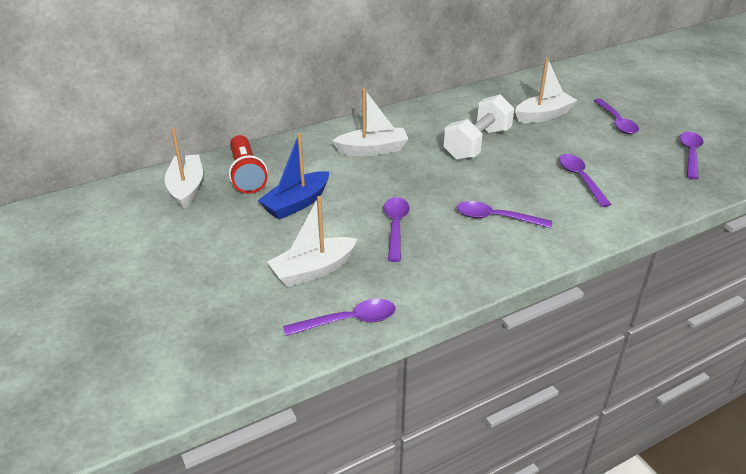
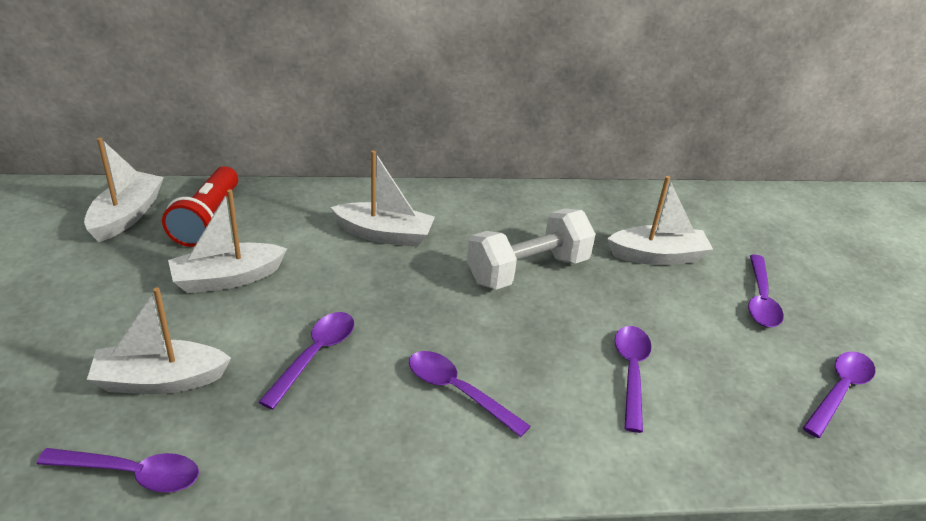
camera: 20 degrees right, 0 degrees up
blue boat [258,133,329,220] -> white boat [168,189,287,293]

